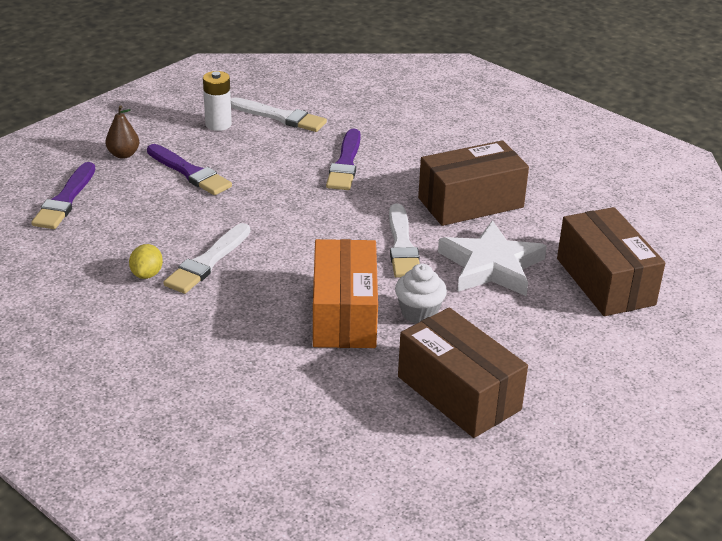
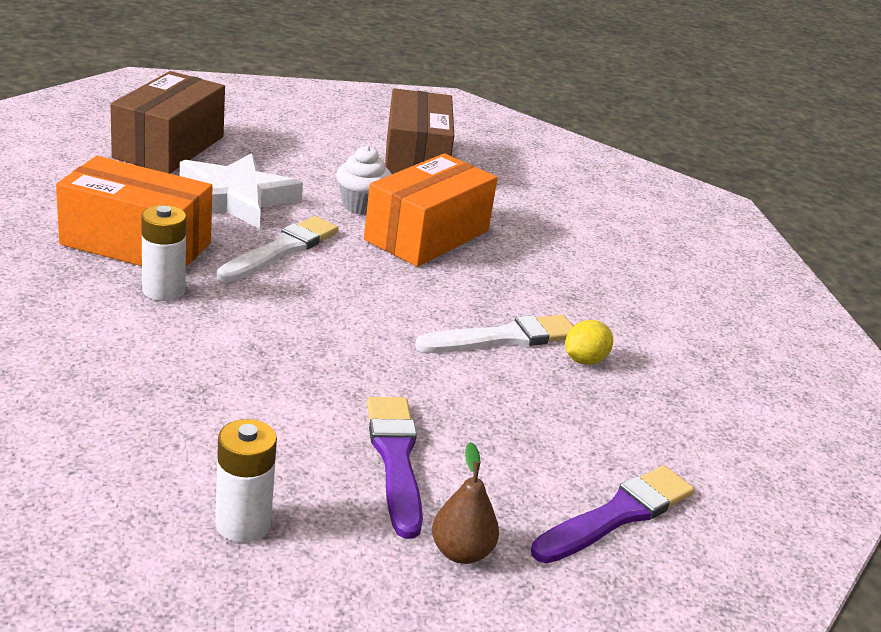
camera: 145 degrees left, 5 degrees down
white brush [231,97,327,132] -> none
purple brush [326,129,361,190] -> none
brown box [418,140,529,226] -> orange box [56,156,213,267]
none -> white battery [141,205,186,301]

